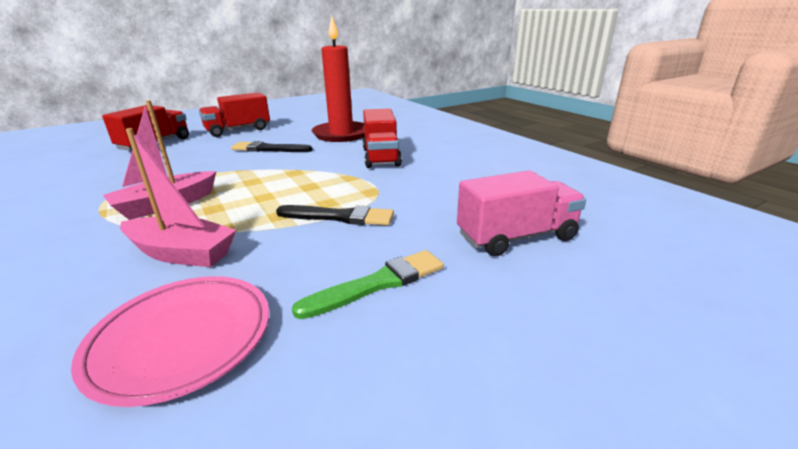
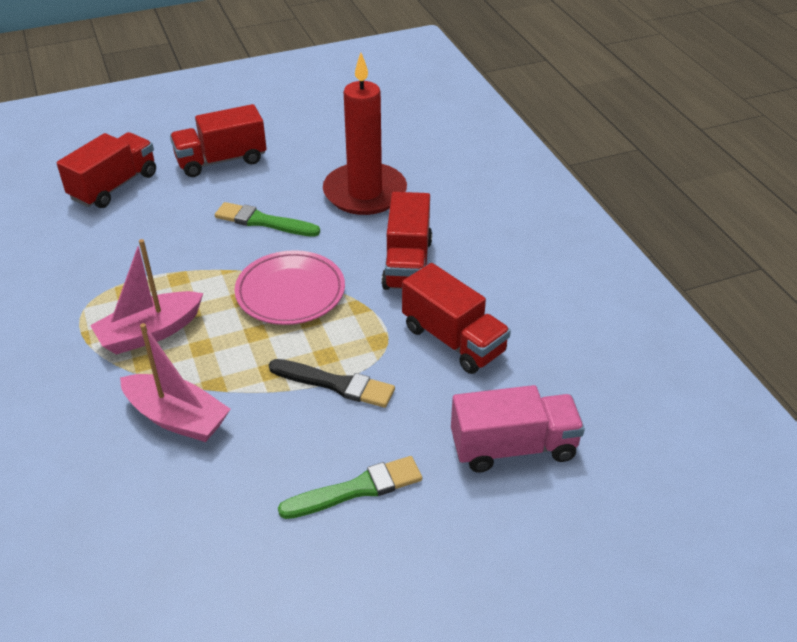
camera: 10 degrees right, 15 degrees up
pink plate [71,276,269,407] -> pink plate moved to [235,250,345,325]
black brush [231,141,313,152] -> green brush [215,202,320,237]
none -> red truck [402,263,511,374]

